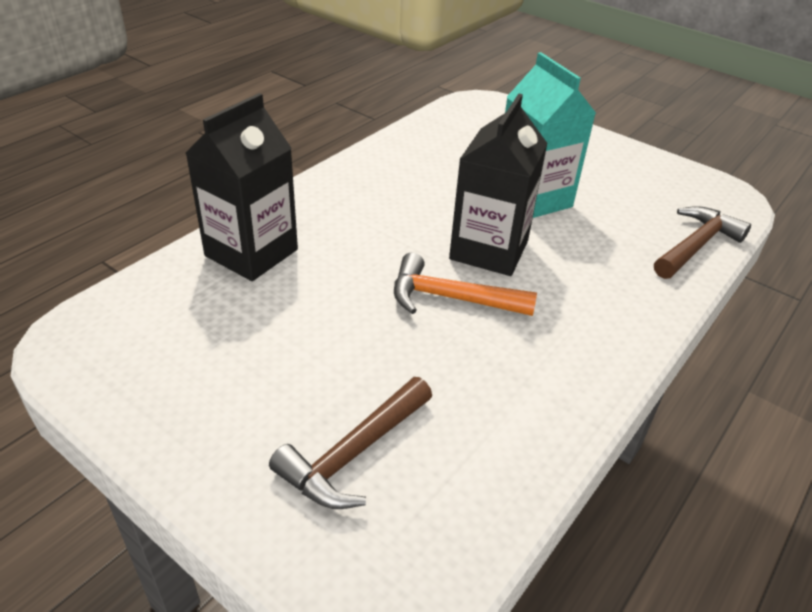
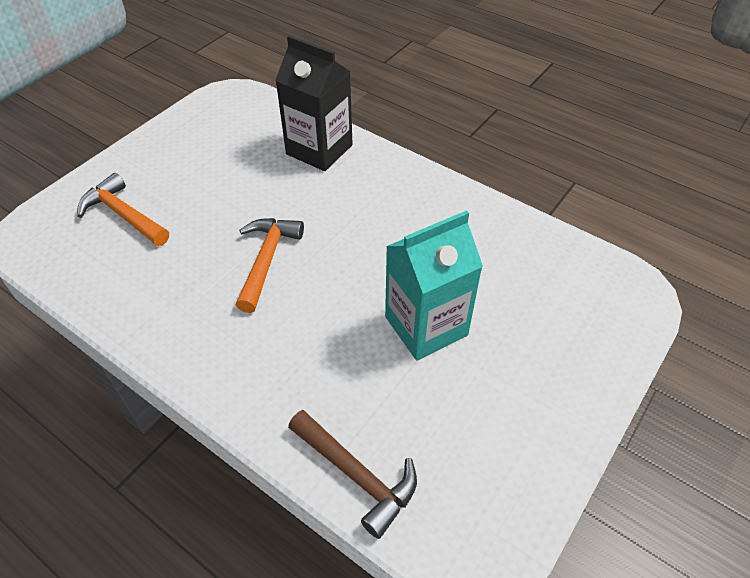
camera: 90 degrees right, 10 degrees up
brown hammer [269,377,432,509] -> orange hammer [77,173,169,246]
black carton [449,93,548,276] -> none

